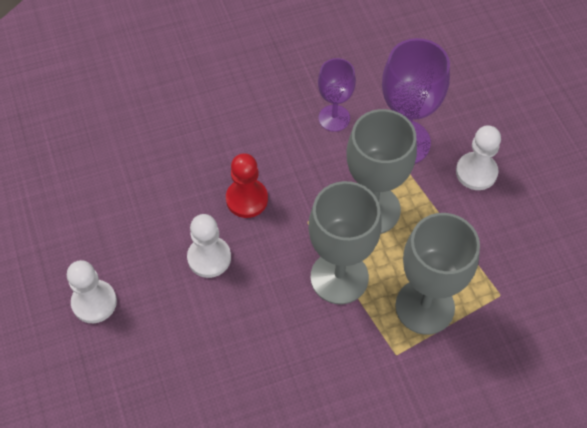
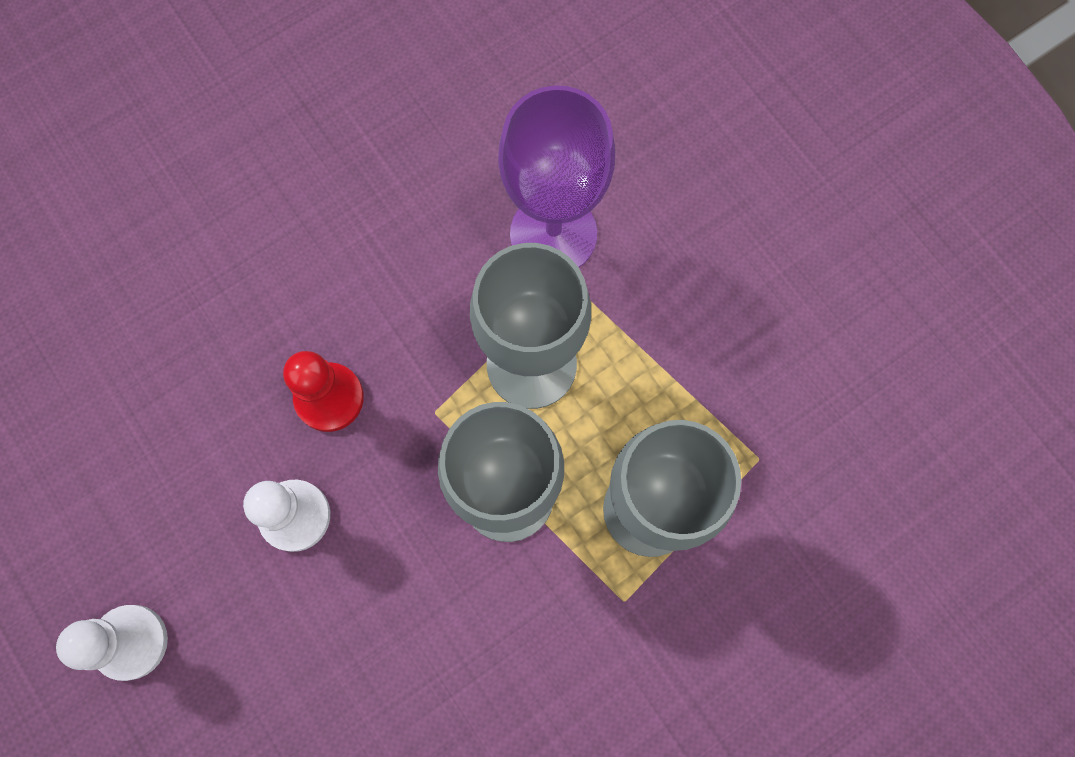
camera: 15 degrees left, 15 degrees up
purple goblet [318,58,356,132] -> none
white pawn [456,125,501,190] -> none

